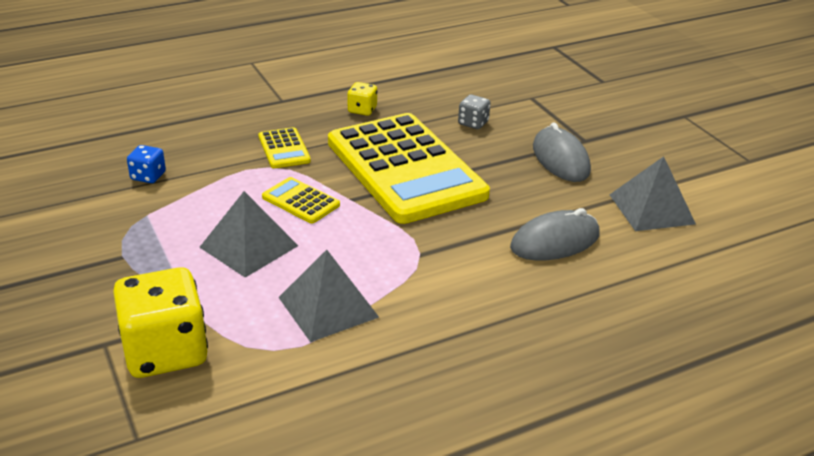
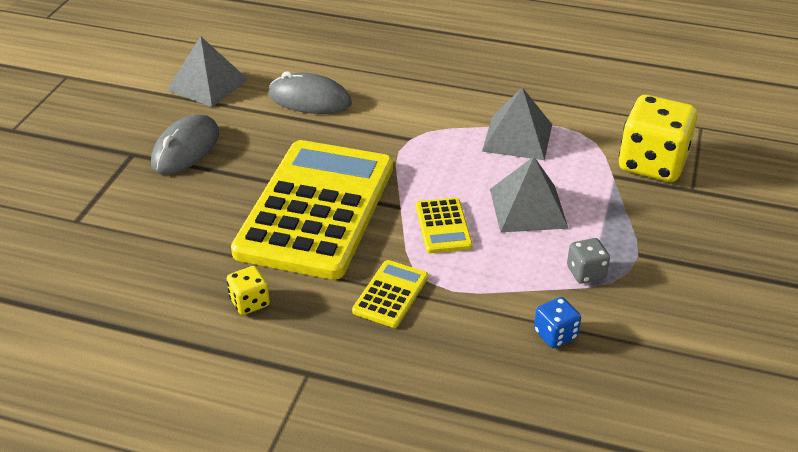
camera: 135 degrees left, 5 degrees up
grey dice [458,94,491,129] -> grey dice moved to [567,238,610,284]

